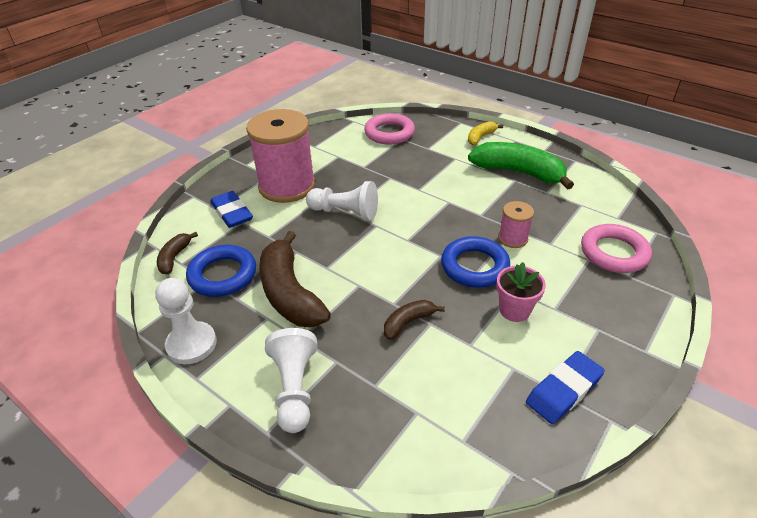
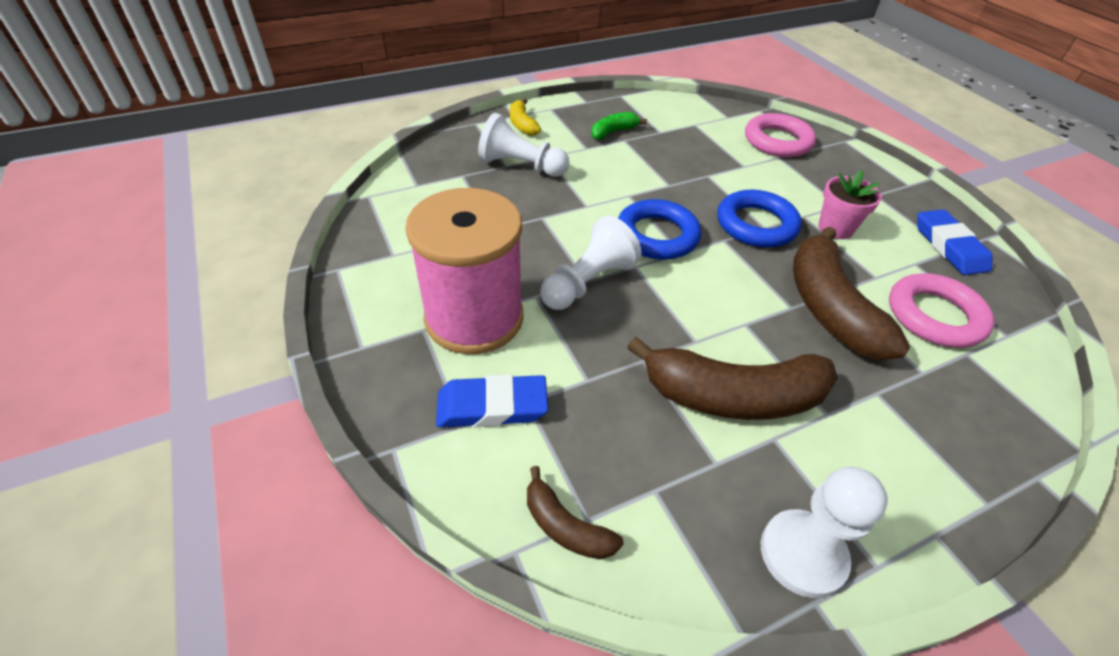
camera: 65 degrees left, 5 degrees up
blue ring [186,245,256,297] -> blue ring moved to [618,199,701,260]
white pawn [265,328,318,433] -> white pawn moved to [478,113,569,177]
pink ring [364,113,415,144] -> pink ring moved to [889,273,995,348]
brown banana [384,300,445,340] -> brown banana [793,226,910,360], size x2.03
green banana [468,142,574,190] -> green banana [591,112,647,140], size x0.49
pink spool [498,201,534,248] -> none

